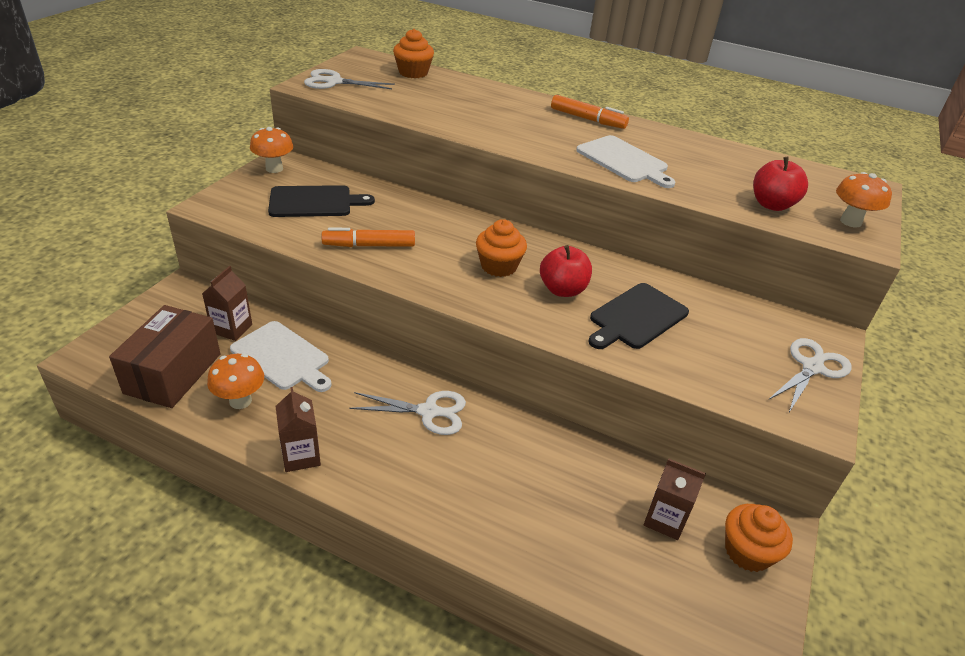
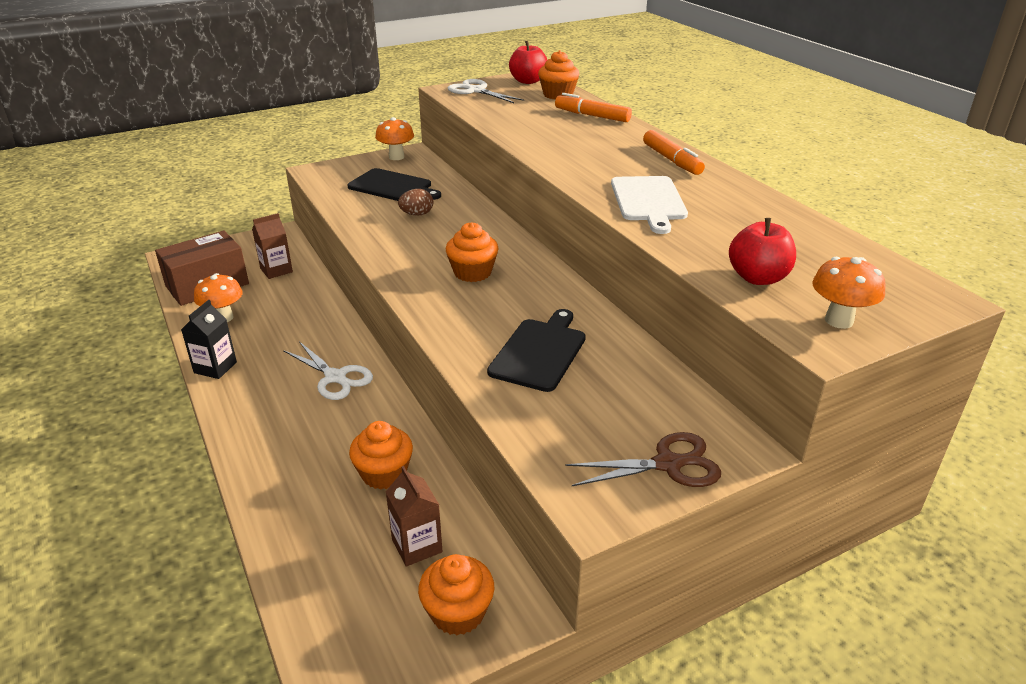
camera: 40 degrees right, 5 degrees down
white cutting board [230,321,332,392] -> none
brown carton [276,387,321,472] -> black carton [181,300,237,379]
orange marker [321,228,415,247] -> orange marker moved to [555,93,632,122]
red apple [540,245,592,297] -> red apple moved to [509,41,547,84]
black cutting board [588,283,689,349] -> black cutting board turned 120 degrees clockwise [487,309,586,392]
white scissors [768,338,852,412] -> brown scissors [565,432,721,487]
none -> orange cupcake [349,421,413,490]
none -> brown egg [398,189,433,216]

